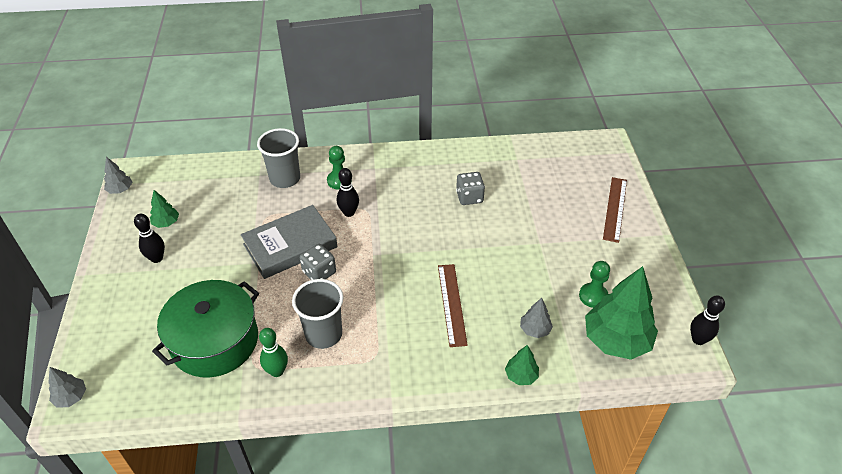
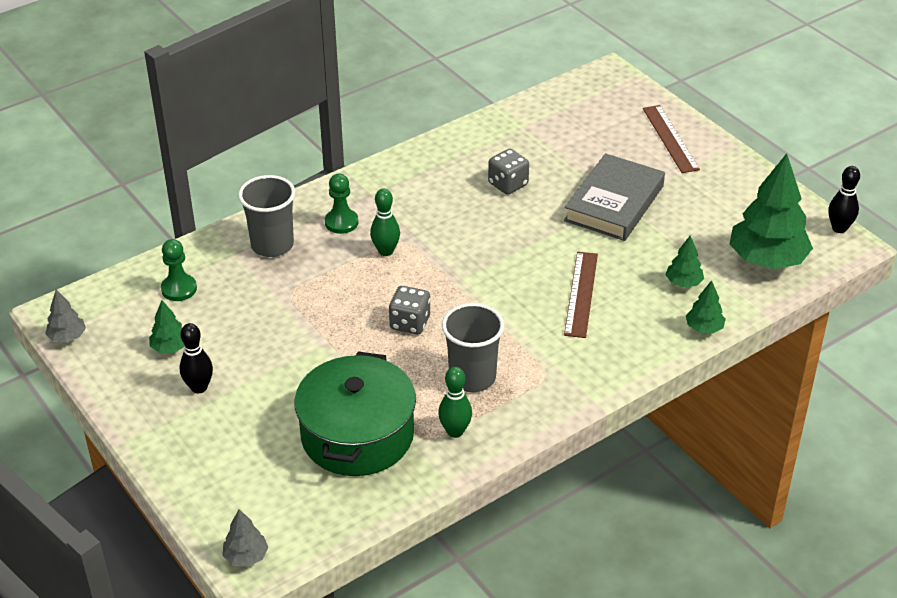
camera: 30 degrees left, 5 degrees down
grey book [241,205,338,279] -> grey book moved to [564,153,665,241]
black bowling pin [337,168,359,217] -> green bowling pin [370,188,400,256]
brown ruler [438,264,468,347] -> brown ruler turned 45 degrees clockwise [564,252,598,338]
grey tree [520,298,553,338] -> green tree [665,235,704,287]
green pawn [579,261,610,308] -> green pawn moved to [161,239,197,301]

